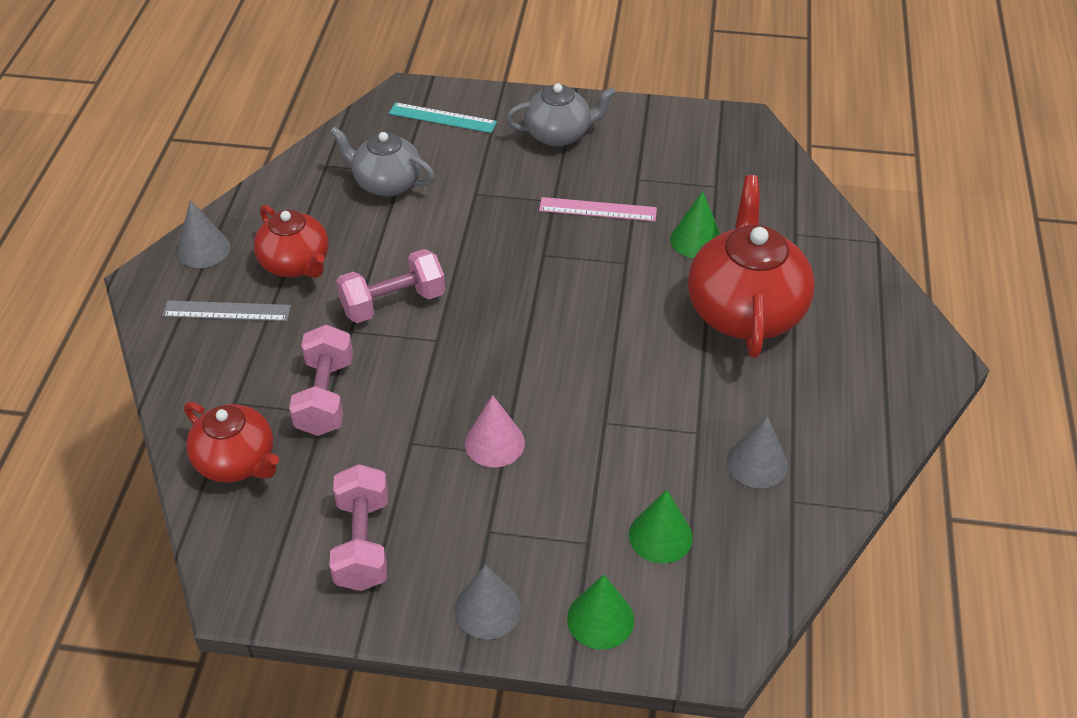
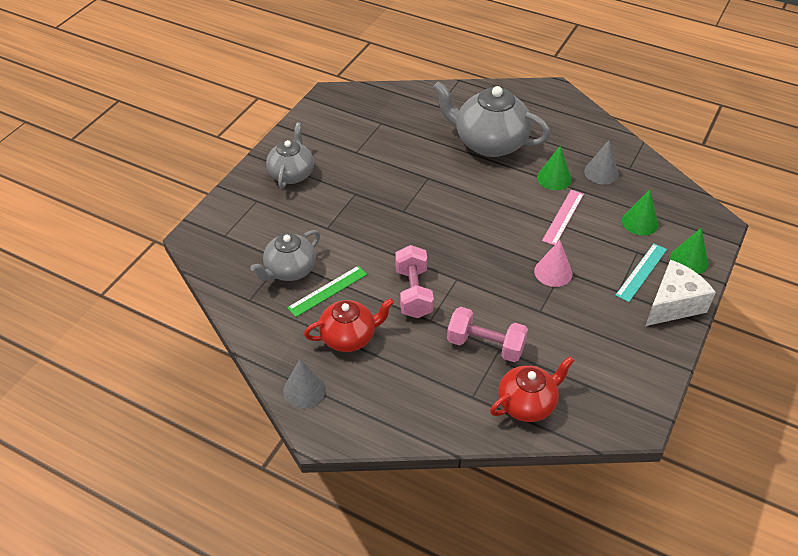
camera: 70 degrees left, 0 degrees up
grey ruler [162,300,291,321] -> none
pink dumbbell [330,464,388,591] -> none
turquoise ruler [389,102,497,133] -> turquoise ruler moved to [615,243,667,302]
grey cone [455,564,521,639] -> white cheese [646,260,716,326]
pink ruler [539,197,657,221] -> pink ruler moved to [542,190,584,245]
green cone [670,191,720,258] -> green cone moved to [537,146,572,190]
red teapot [688,175,815,358] -> grey teapot [433,81,551,157]
none -> green ruler [287,266,367,317]

